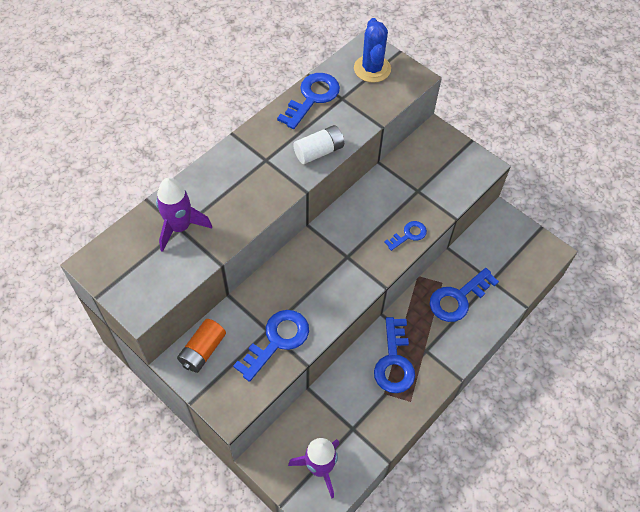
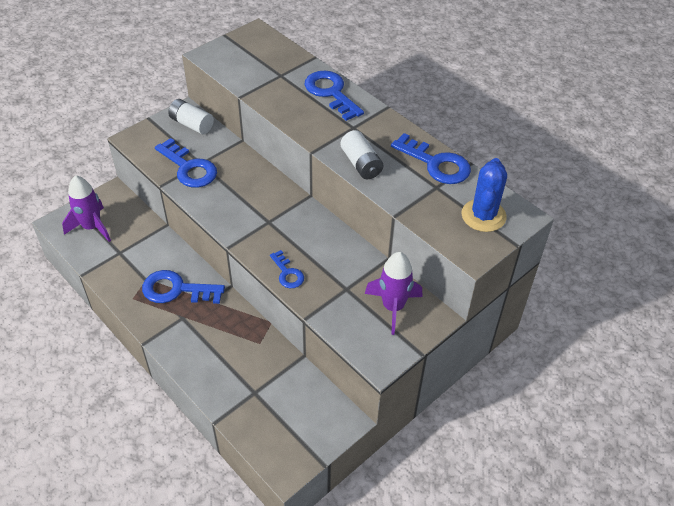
camera: 95 degrees right, 10 degrees down
purple rocket [156,178,212,252] -> purple rocket moved to [365,252,422,335]
orange battery [177,319,226,373] -> white battery [168,99,214,134]
blue cactus [354,18,391,83] -> blue cactus turned 75 degrees counterclockwise [462,158,507,232]
blue key [430,268,499,322] -> blue key moved to [305,71,364,121]

